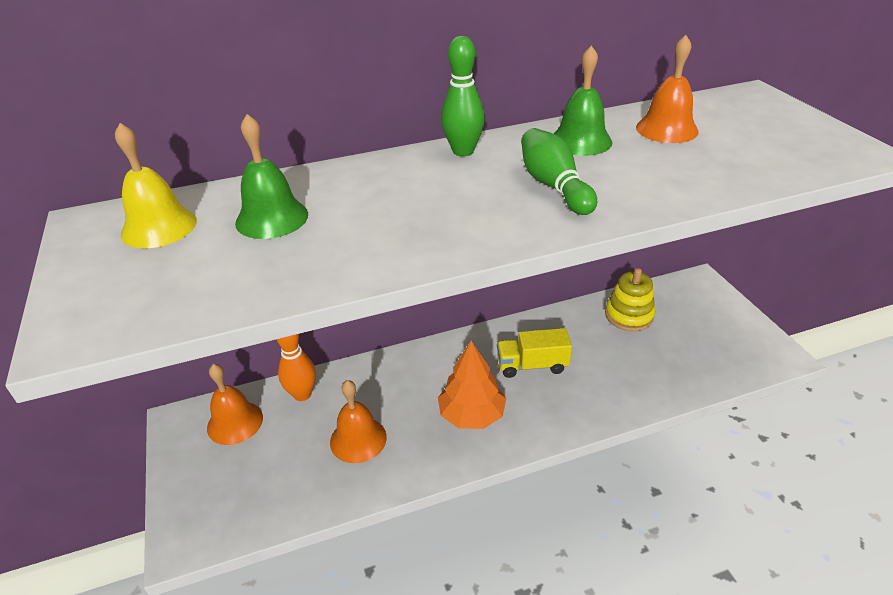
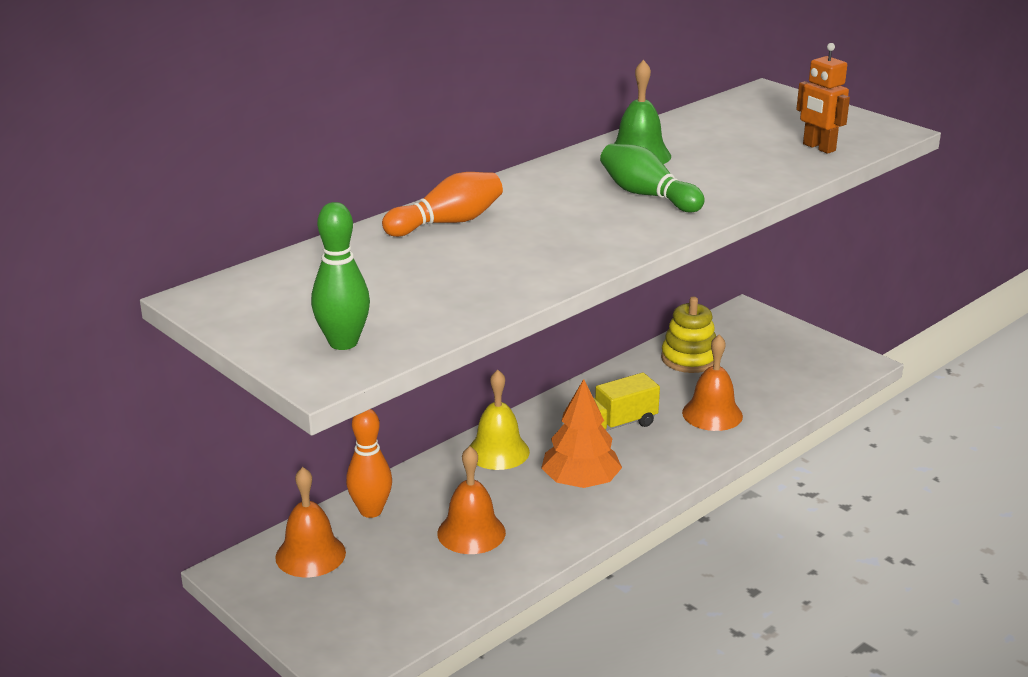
camera: 25 degrees left, 10 degrees down
yellow bell [115,123,197,248] -> yellow bell moved to [470,370,530,470]
green bell [235,114,308,239] -> none
green bowling pin [441,36,485,156] -> green bowling pin moved to [311,202,370,350]
orange bell [636,35,699,143] -> orange bell moved to [682,335,743,431]
none -> orange bowling pin [382,172,503,237]
none -> orange robot [796,43,850,154]

